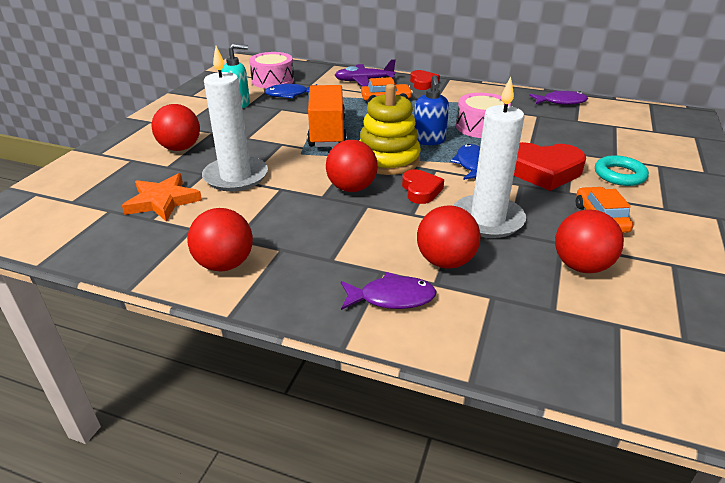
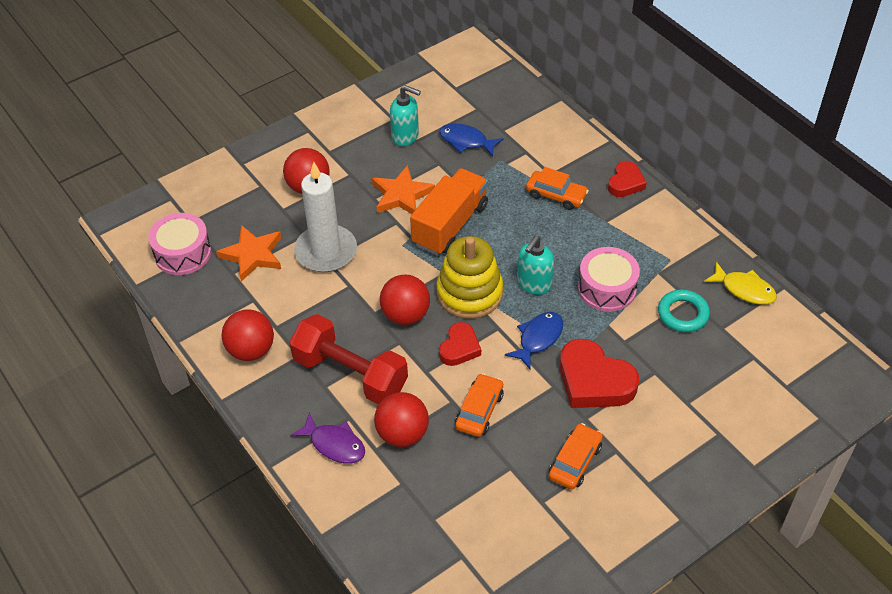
camera: 35 degrees right, 15 degrees up
pink drum [249,52,294,88] -> pink drum moved to [148,213,211,275]
purple plane [335,59,396,87] -> none
blue soap dispenser [414,75,449,145] -> turquoise soap dispenser [517,236,554,295]
white candle [453,77,526,238] -> orange car [455,373,504,437]
purple fish [529,91,588,105] -> yellow fish [704,262,777,305]
red ball [555,210,624,273] -> none
turquoise ring [595,155,649,186] -> turquoise ring moved to [658,289,710,332]
none -> red dumbbell [289,314,408,405]
none -> orange star [372,165,435,214]

